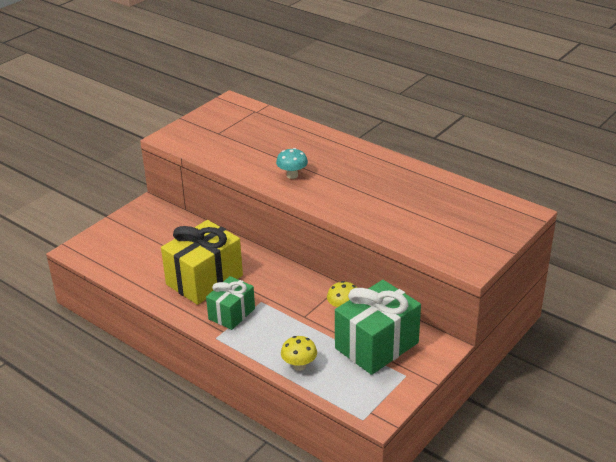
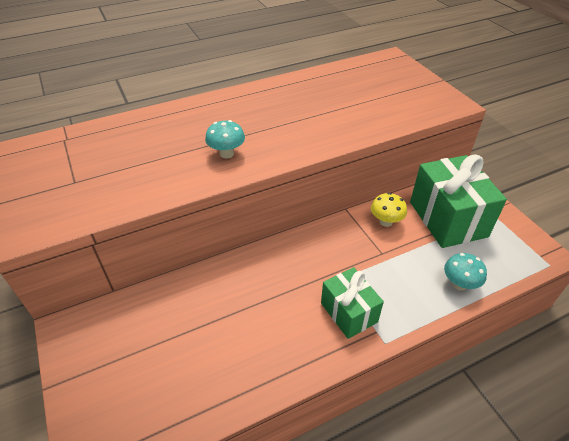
camera: 65 degrees left, 10 degrees up
yellow gift [161,220,243,305] -> none
yellow mushroom [281,336,317,371] -> turquoise mushroom [444,253,487,290]

